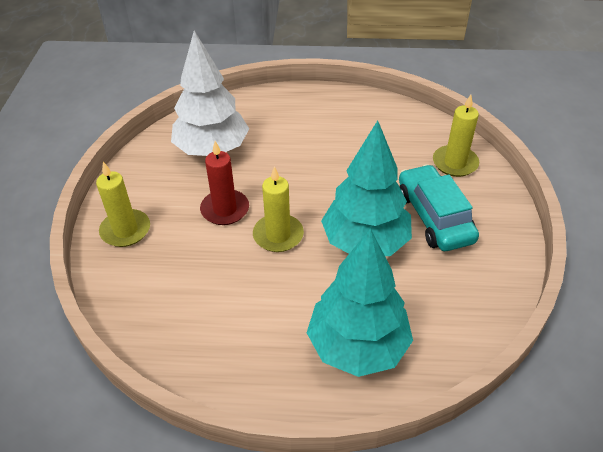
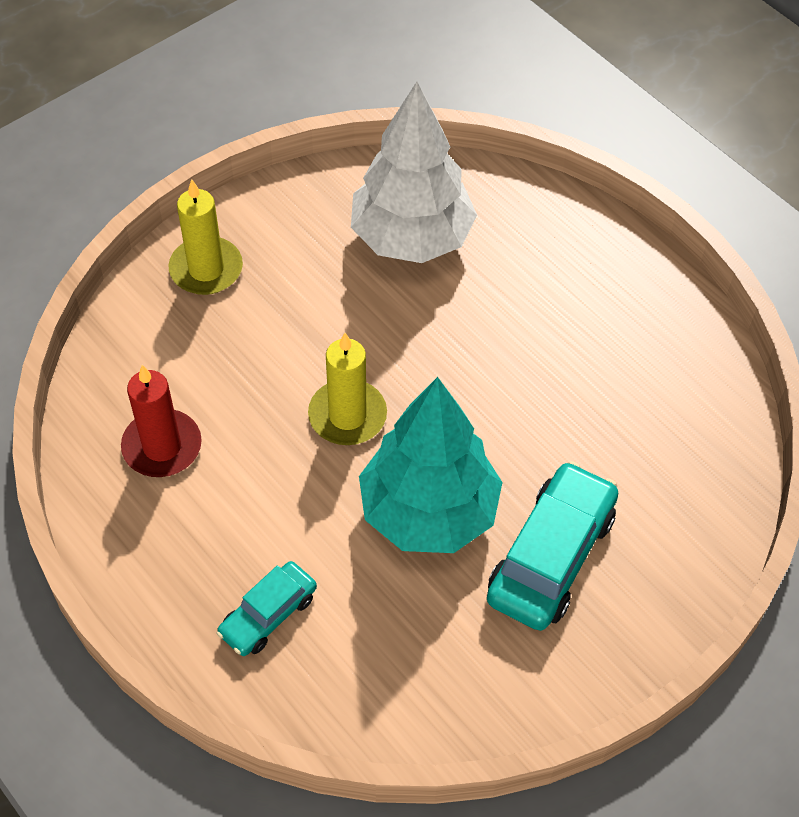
camera: 45 degrees right, 10 degrees up
red candle [200,141,249,225] -> red candle moved to [121,365,202,477]
turquoise tree [307,228,413,377] -> turquoise car [217,561,317,656]
yellow candle [433,95,479,177] -> none

